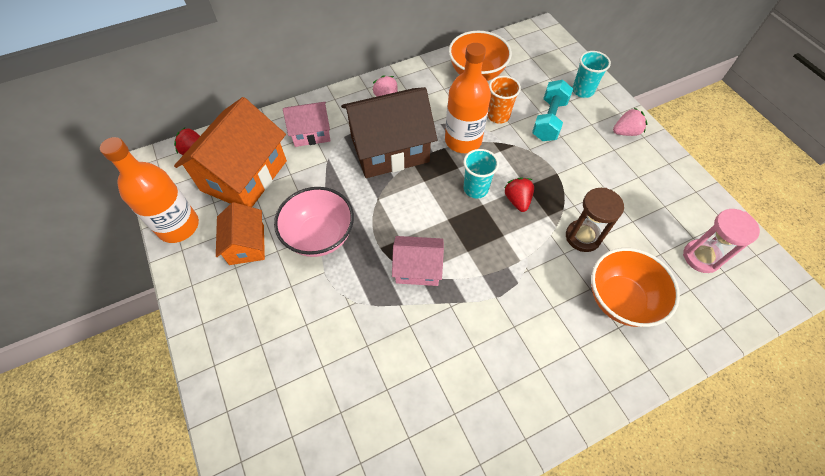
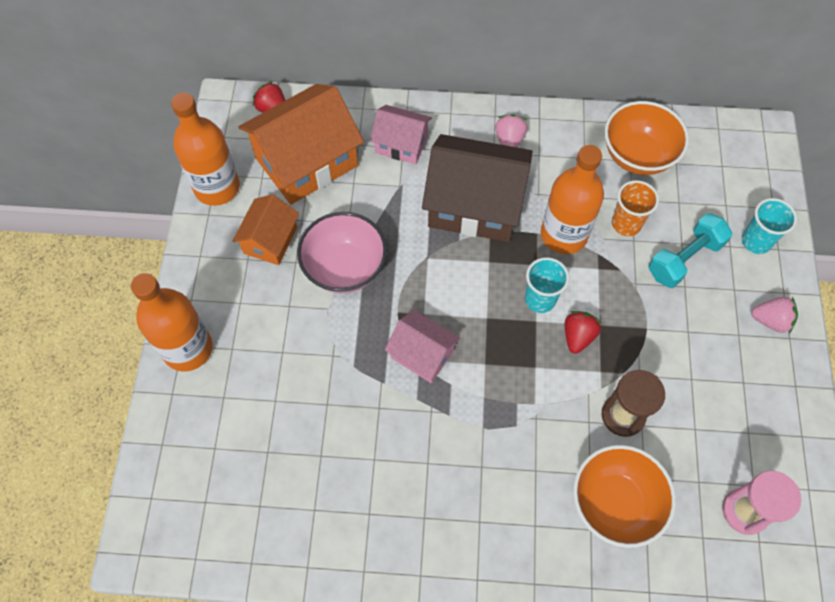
camera: 30 degrees right, 5 degrees up
none -> orange bottle [131,273,213,371]

